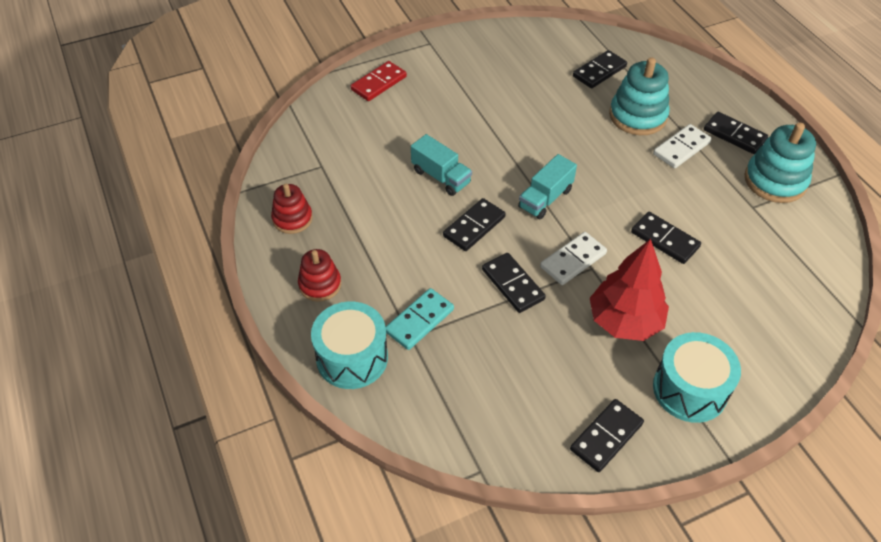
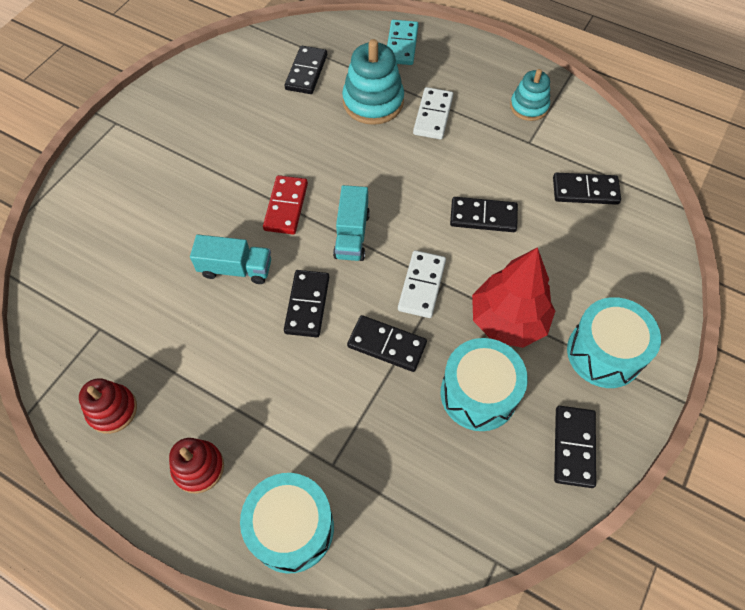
camera: 35 degrees left, 10 degrees up
red domino [351,61,407,101] -> red domino moved to [263,175,308,234]
turquoise domino [386,288,454,350] -> turquoise domino moved to [387,20,419,65]
black domino [704,112,768,154] -> black domino moved to [553,173,621,205]
turquoise stacking toy [745,122,816,203] -> turquoise stacking toy [510,69,550,121], size x0.63
none -> turquoise drum [441,338,528,431]

